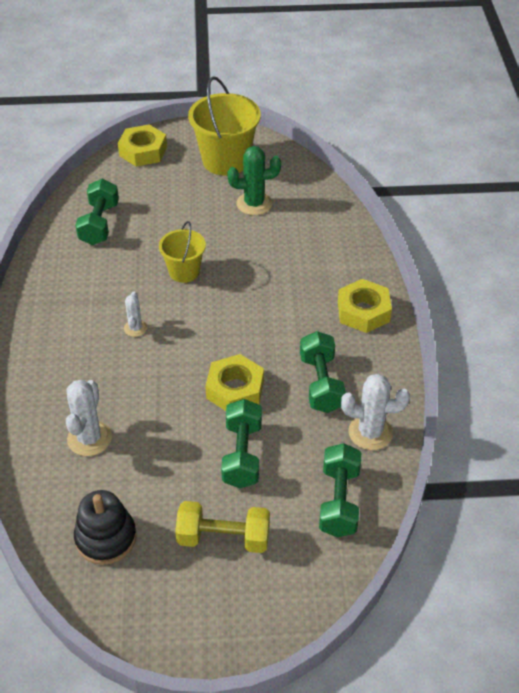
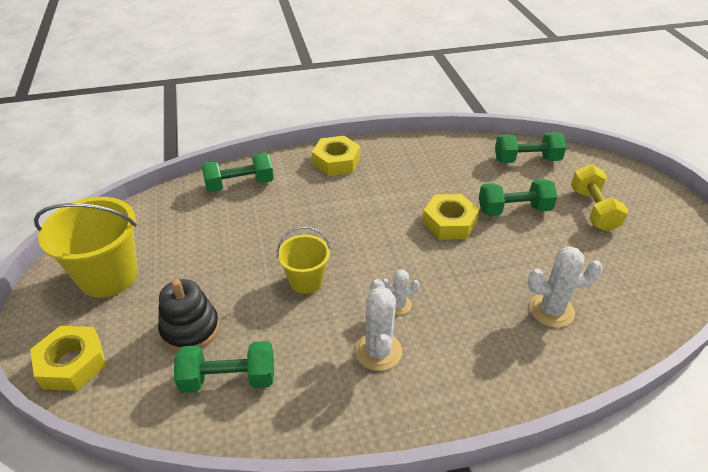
camera: 100 degrees left, 5 degrees down
black stacking toy [74,490,136,565] -> black stacking toy moved to [158,279,219,352]
green cactus [227,146,281,215] -> none
green dumbbell [300,331,346,413] -> green dumbbell moved to [202,152,274,192]
white cactus [341,374,410,450] -> white cactus moved to [355,279,402,371]

